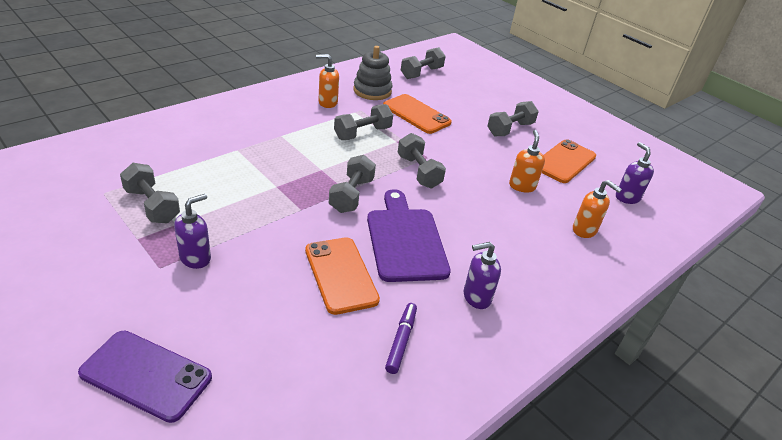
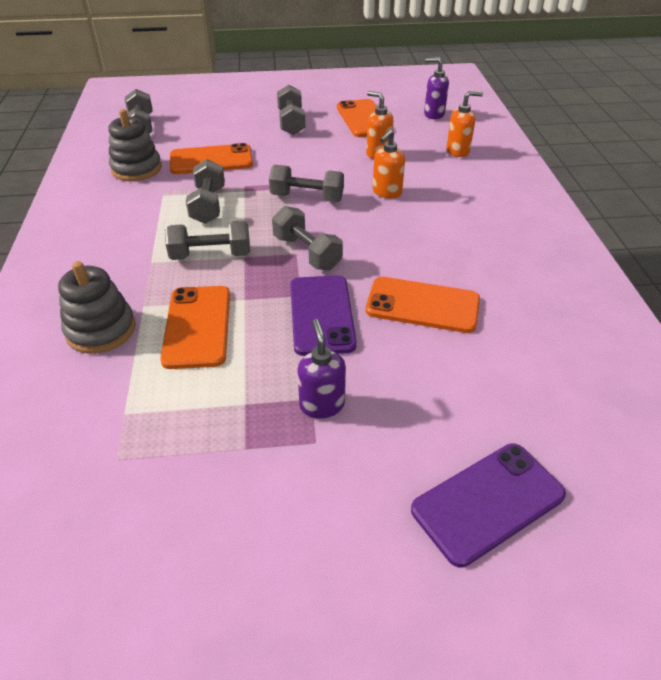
camera: 50 degrees left, 5 degrees up
grey dumbbell [120,163,180,223] -> grey dumbbell moved to [165,221,250,260]
orange soap dispenser [316,54,339,108] -> orange soap dispenser moved to [373,130,405,199]
purple cutting board [367,189,451,282] -> none
purple marker [385,303,417,374] -> none
purple soap dispenser [464,242,501,309] -> none
none -> grey stacking toy [58,261,136,354]
none -> orange phone [160,286,230,369]
none -> purple phone [290,275,357,356]

